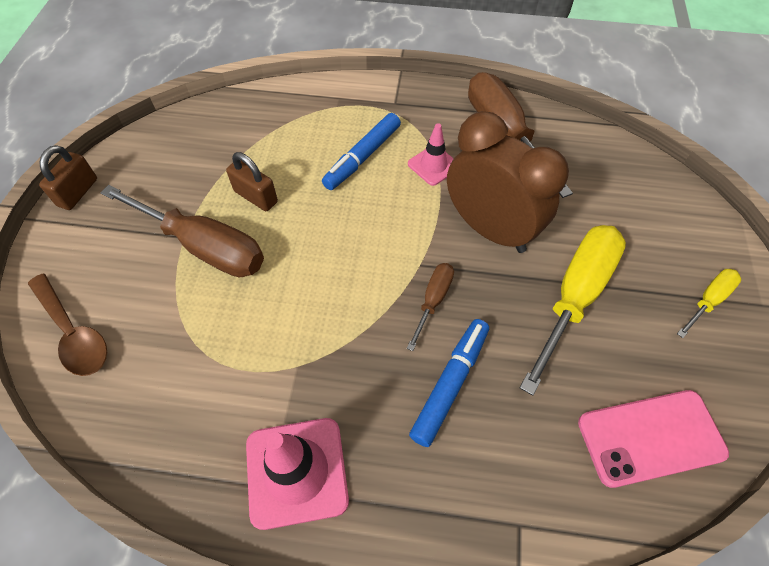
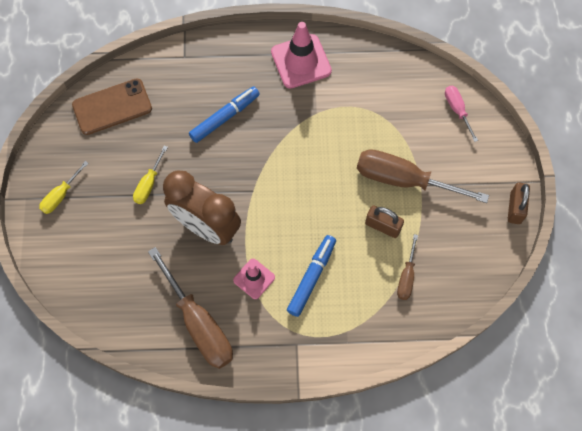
camera: 170 degrees right, 10 degrees up
brown spoon [28,274,107,376] -> pink screwdriver [445,86,478,142]
brown screwdriver [407,263,454,351] -> brown screwdriver moved to [397,234,418,300]
blue marker [409,319,489,447] -> blue marker turned 150 degrees counterclockwise [189,87,260,143]
yellow screwdriver [520,225,626,396] -> yellow screwdriver [133,146,168,204], size x0.50
pink phone [578,390,729,488] -> brown phone [72,78,152,135]

